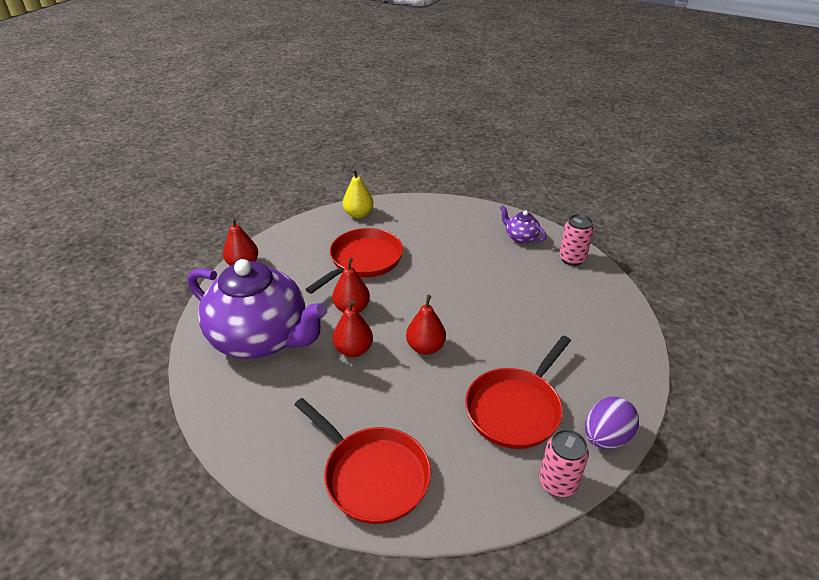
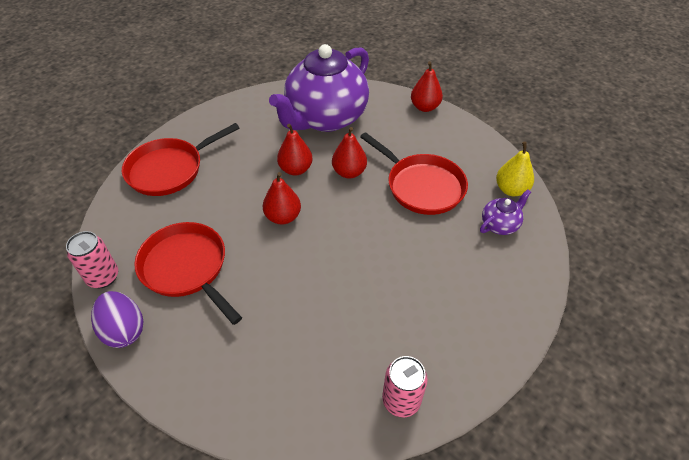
camera: 100 degrees right, 10 degrees up
purple teapot [500,206,546,244] -> purple teapot moved to [480,189,531,235]

